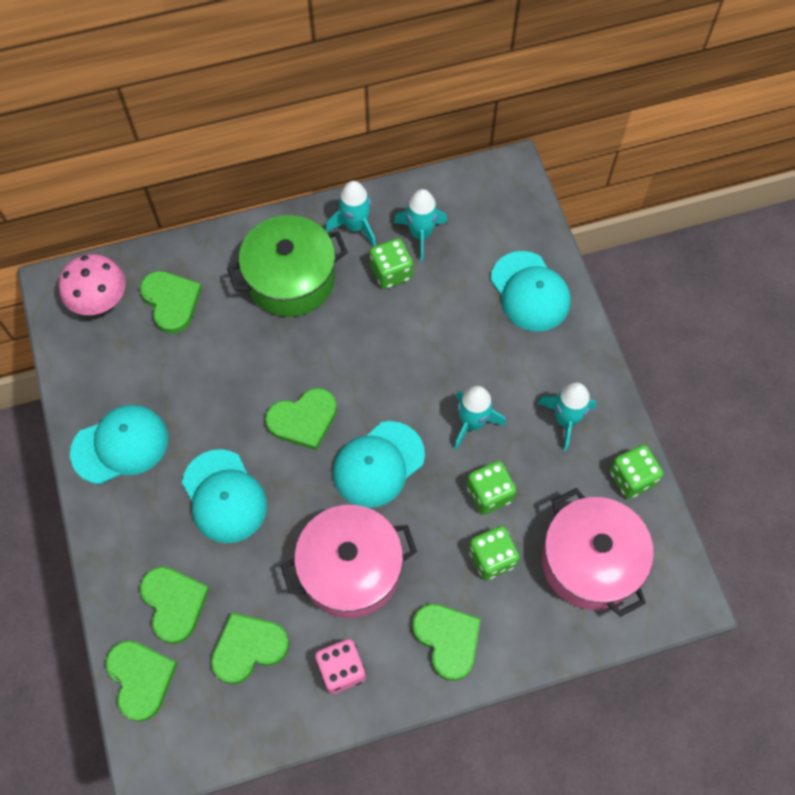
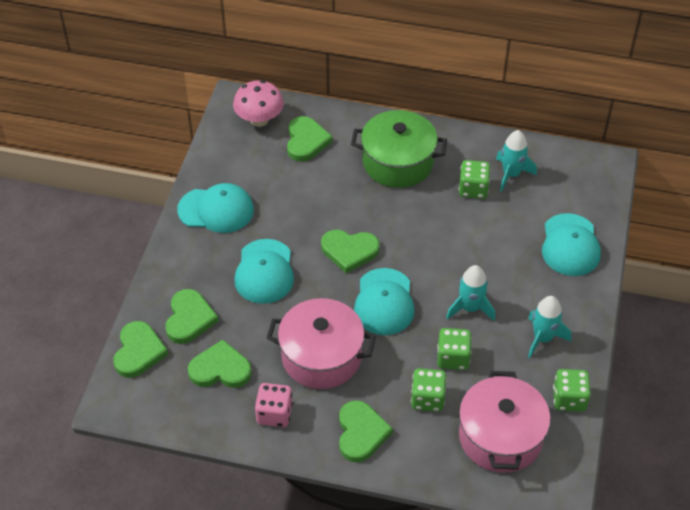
camera: 30 degrees right, 15 degrees down
turquoise rocket [326,181,376,247] -> none
turquoise cap [333,421,425,508] -> turquoise cap turned 75 degrees counterclockwise [354,268,415,335]

